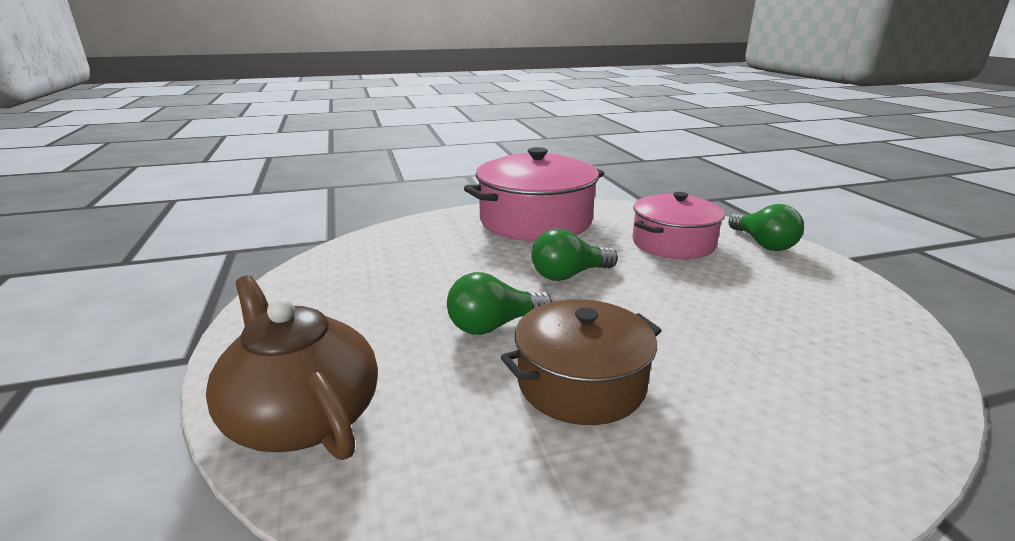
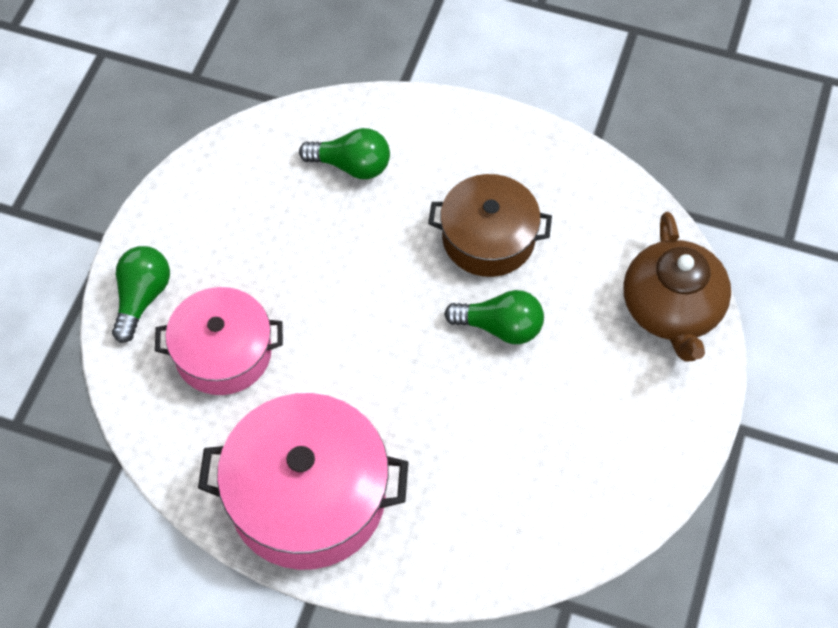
camera: 145 degrees left, 35 degrees up
green light bulb [531,229,618,281] -> green light bulb moved to [299,128,390,179]

